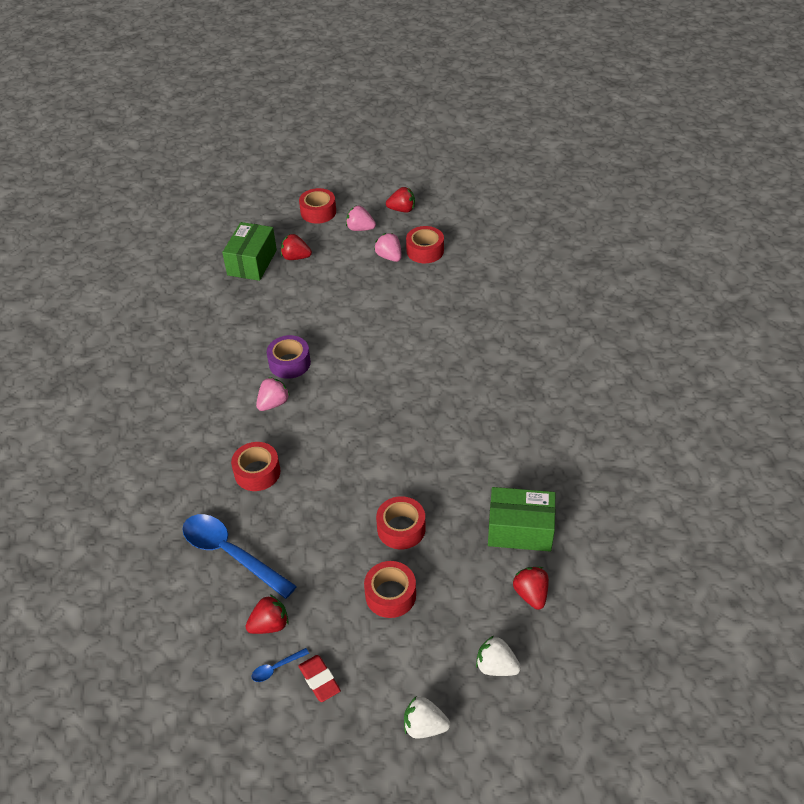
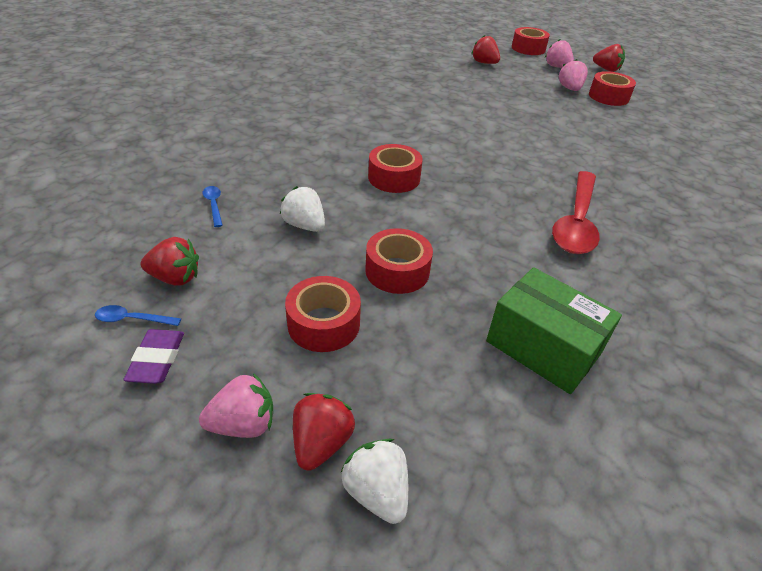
camera: 30 degrees right, 5 degrees down
blue spoon [182,514,297,599] -> blue spoon [203,186,223,227], size x0.40
green box [222,222,277,281] -> none
red tape [231,442,280,491] -> red tape moved to [368,144,423,193]
pink strawberry [256,377,290,411] -> pink strawberry moved to [199,373,273,438]
purple tape [267,335,311,379] -> none
red eraser [298,655,341,702] -> purple eraser [124,329,184,384]
white strawberry [404,697,450,739] -> white strawberry moved to [280,186,325,232]
red strawberry [513,567,549,610] -> red strawberry moved to [293,393,355,471]
none -> red spoon [552,171,600,254]

